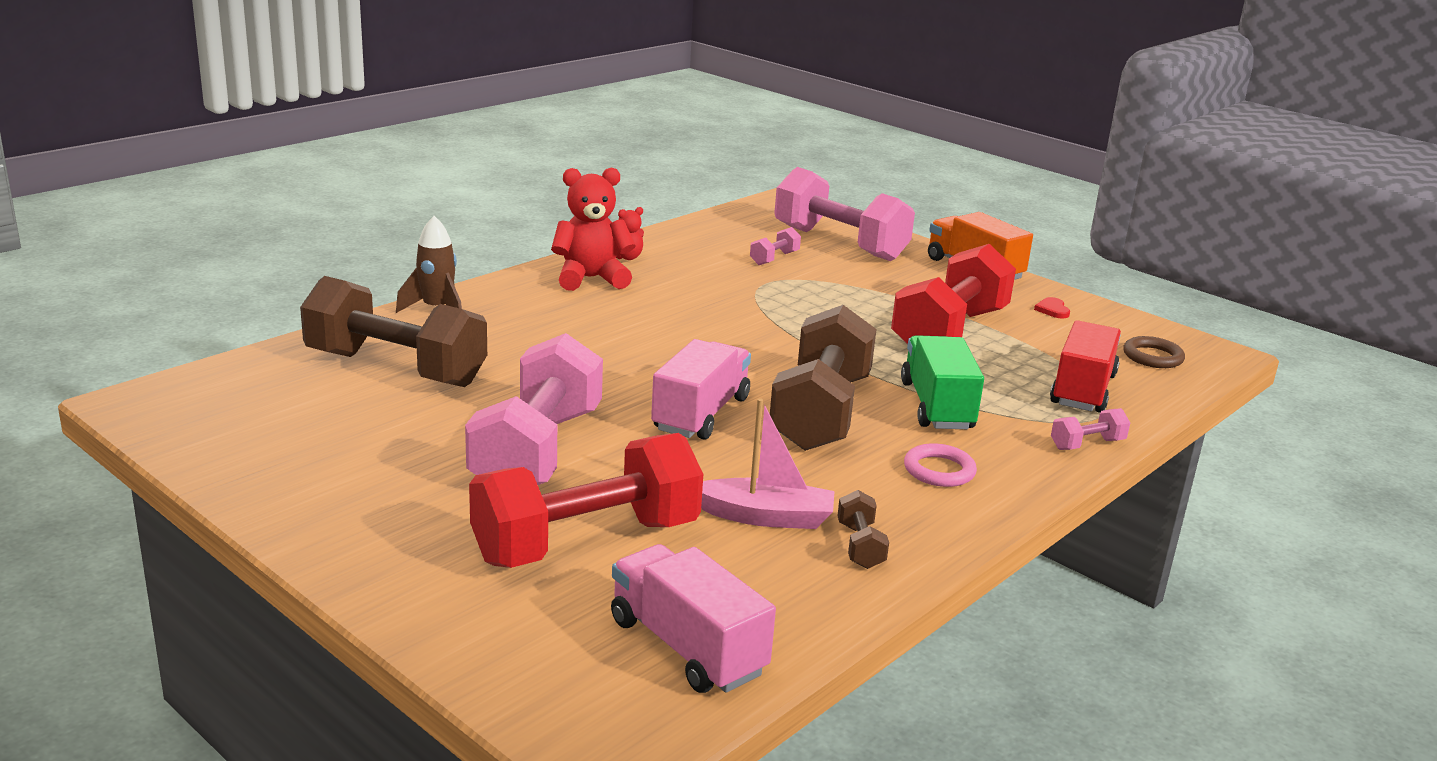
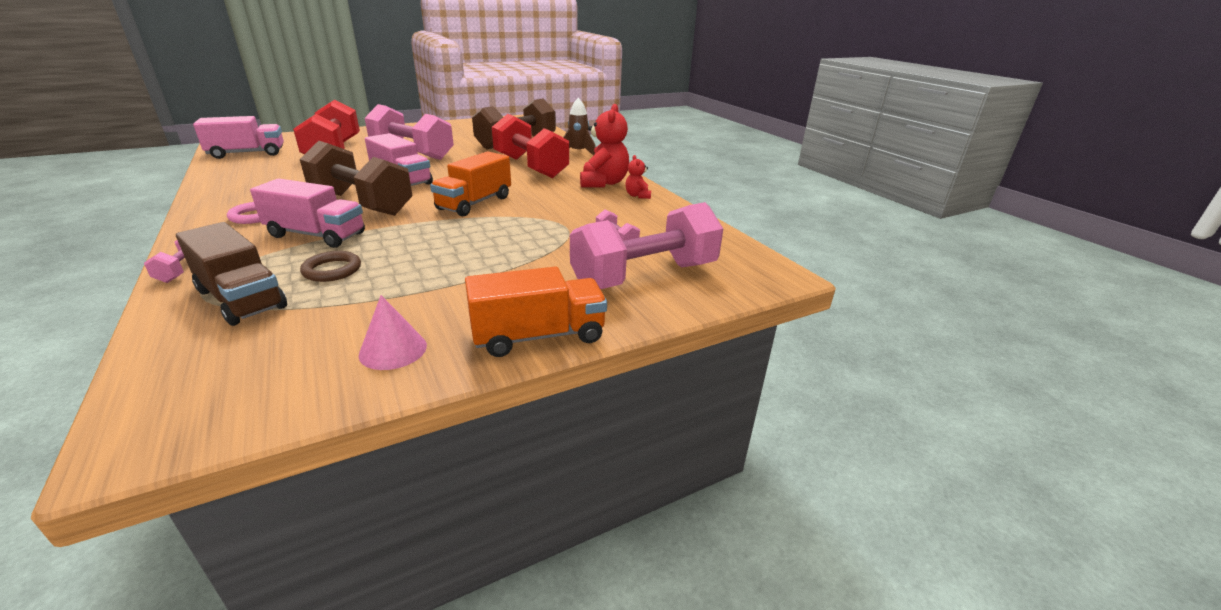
camera: 110 degrees right, 5 degrees up
pink boat [701,398,834,529] -> none
brown dumbbell [837,490,889,569] -> none
red dumbbell [891,244,1016,344] -> red dumbbell moved to [492,114,569,178]
green truck [901,335,984,429] -> pink truck [250,178,365,248]
red heart [1034,297,1070,319] -> pink cone [359,295,427,370]
red truck [1050,320,1121,413] -> brown truck [176,222,287,326]
brown ring [1123,336,1185,368] -> brown ring moved to [300,251,361,282]
none -> orange truck [430,151,511,217]

